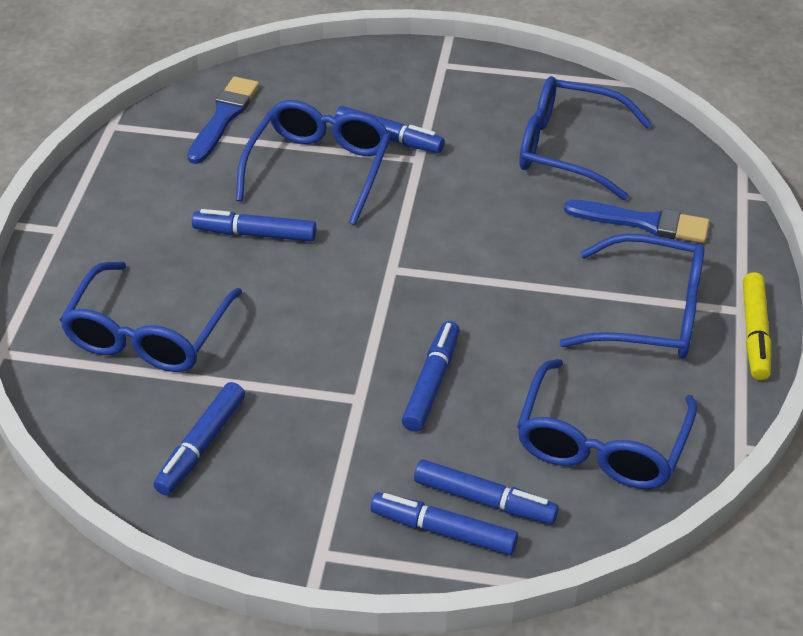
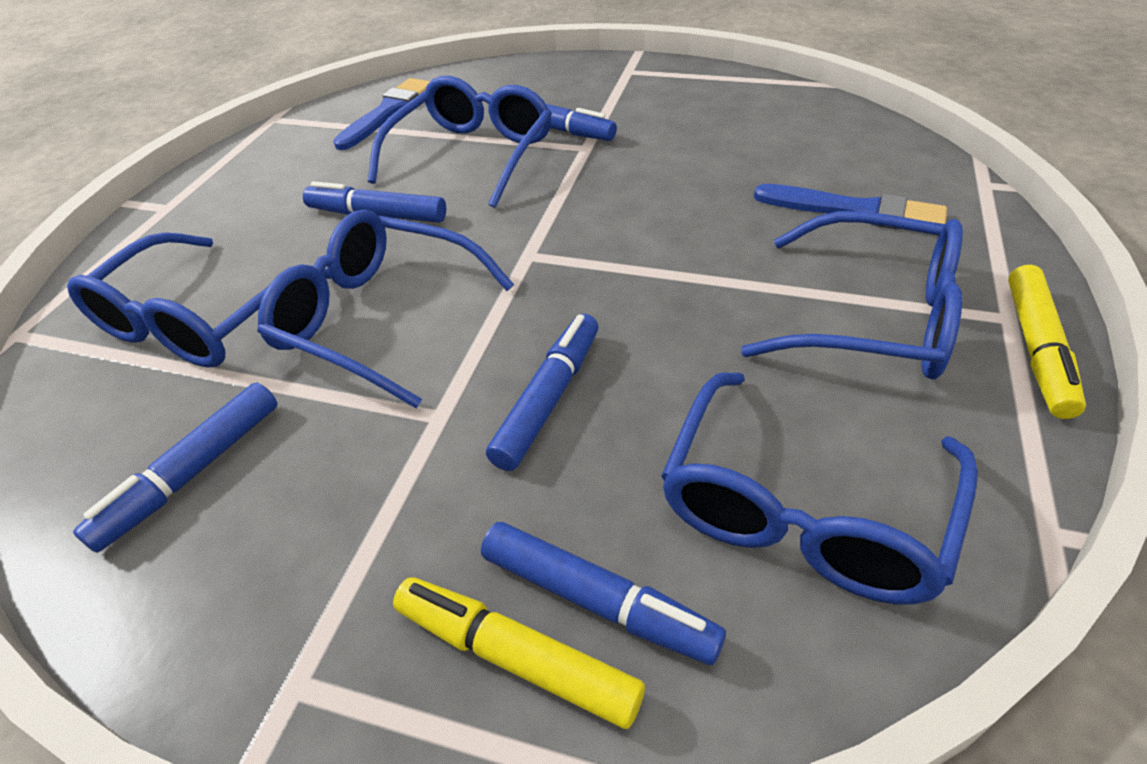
camera: 10 degrees right, 0 degrees up
blue marker [371,492,518,555] -> yellow marker [393,577,645,729]
blue glasses [519,76,652,200] -> blue glasses moved to [258,209,514,408]

